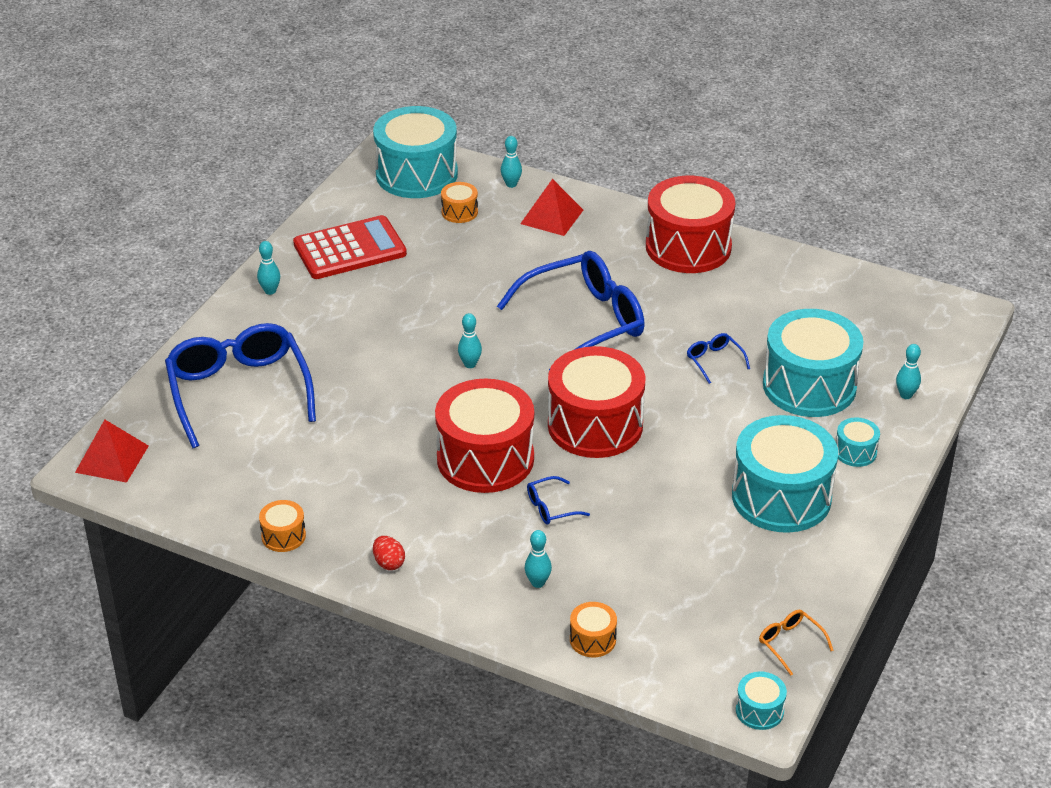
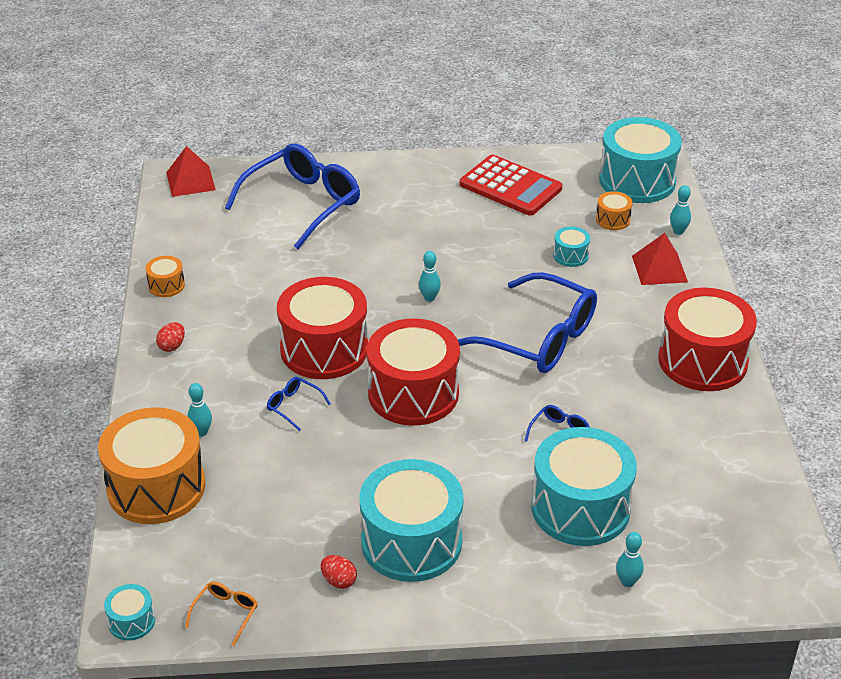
camera: 60 degrees right, 0 degrees up
turquoise bowling pin [257,241,280,295] -> none
orange drum [570,602,617,657] -> orange drum [98,407,205,524], size x2.30
turquoise drum [836,417,880,467] -> turquoise drum moved to [553,227,590,267]
none -> red egg [321,555,357,589]

